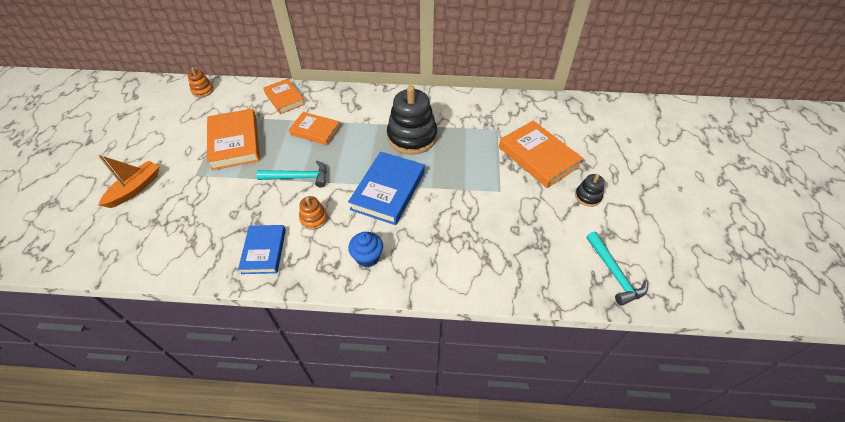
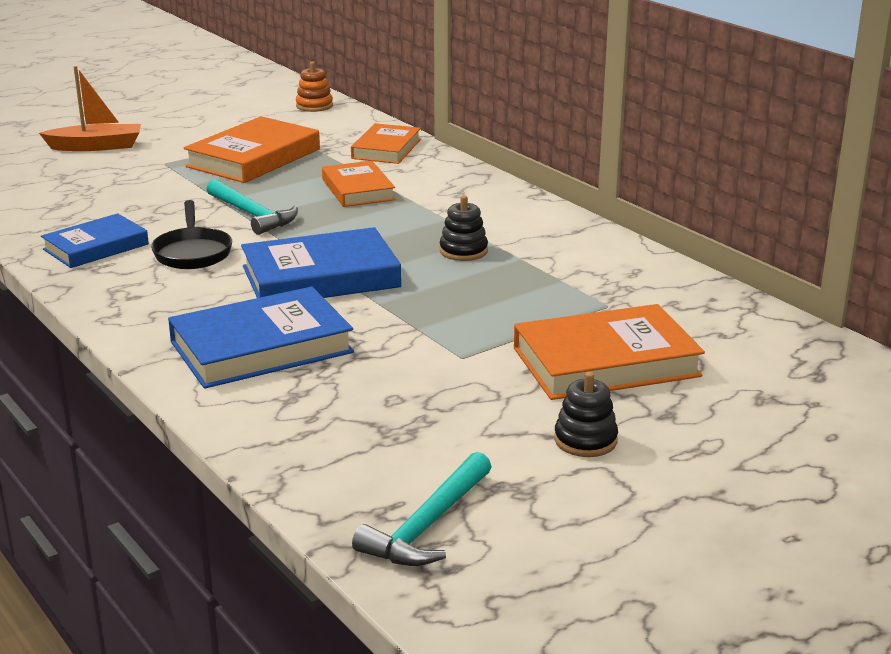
camera: 50 degrees right, 25 degrees down
orange stacking toy [299,196,328,230] -> black pan [151,200,232,269]
blue cupcake [348,232,383,267] -> none
black stacking toy [387,85,437,155] -> black stacking toy [440,196,488,261], size x0.47
orange book [499,120,583,188] -> orange book turned 60 degrees clockwise [514,304,705,400]
none -> blue book [168,287,354,389]

